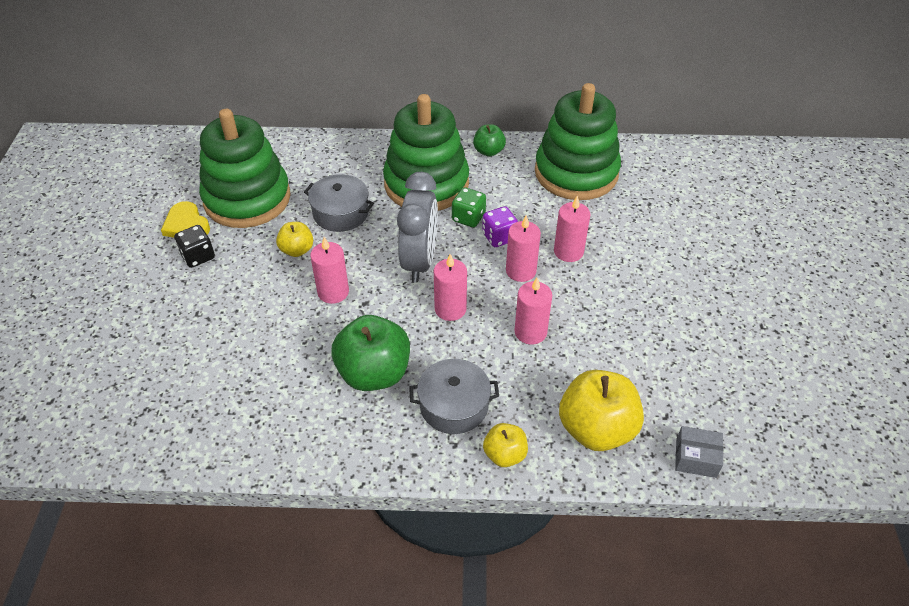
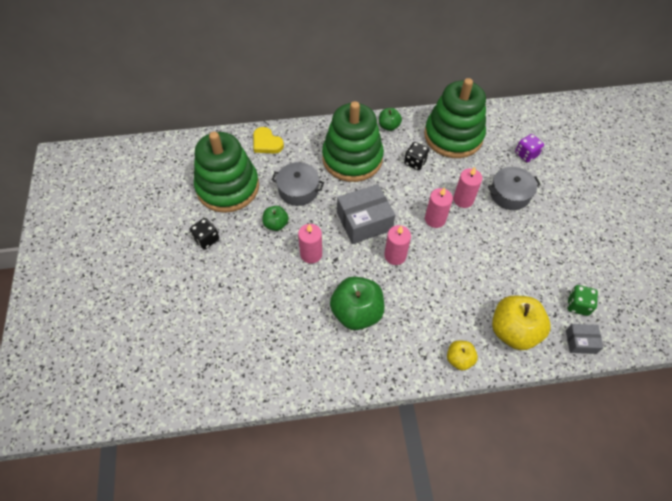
camera: 10 degrees left, 10 degrees up
yellow heart [161,201,210,238] -> yellow heart moved to [253,127,284,153]
yellow apple [276,222,313,257] -> green apple [262,206,289,231]
grey clock [397,172,438,283] -> grey box [337,184,395,244]
grey pot [409,359,499,434] -> grey pot moved to [488,167,541,210]
green dice [452,187,486,228] -> green dice moved to [568,285,598,316]
purple dice [482,206,518,247] -> purple dice moved to [515,134,544,163]
pink candle [515,278,552,345] -> none
none -> black dice [404,142,430,170]

